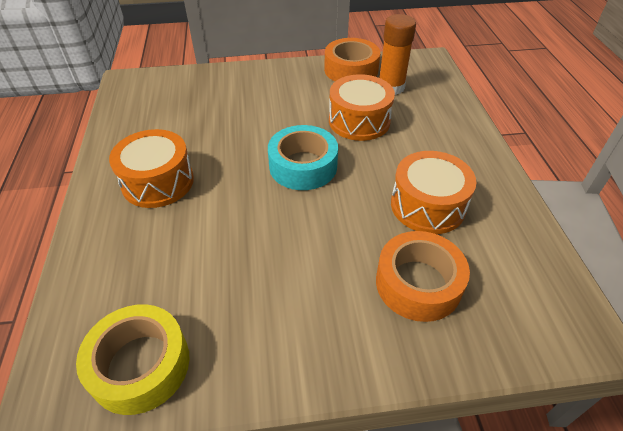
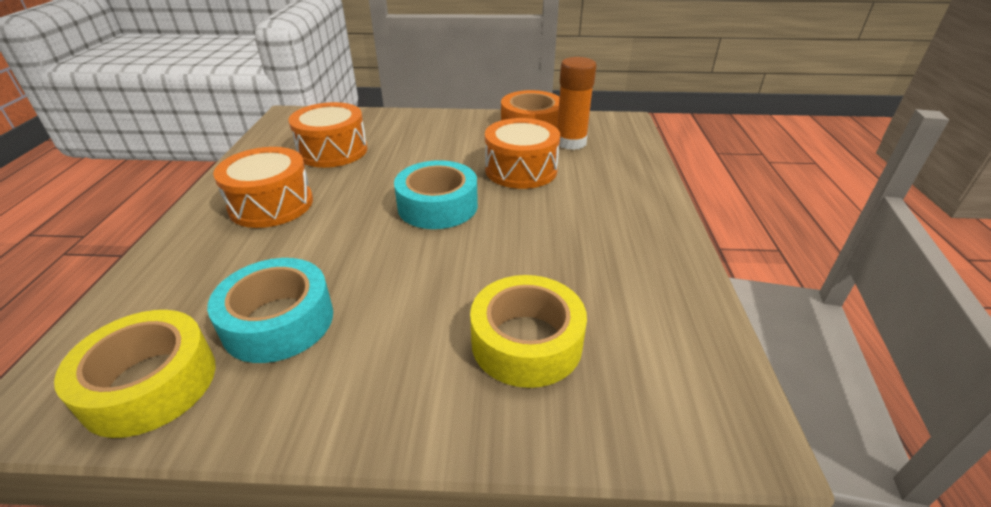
camera: 10 degrees right, 10 degrees down
orange tape [376,231,470,322] -> yellow tape [470,275,587,388]
orange drum [391,151,476,234] -> orange drum moved to [288,102,368,168]
none -> turquoise tape [207,258,333,363]

